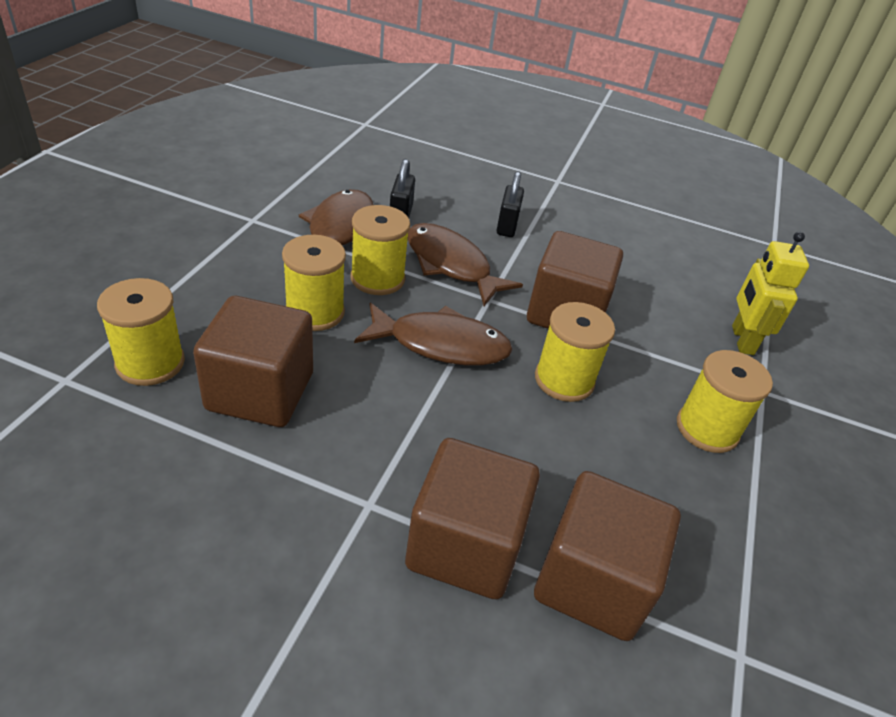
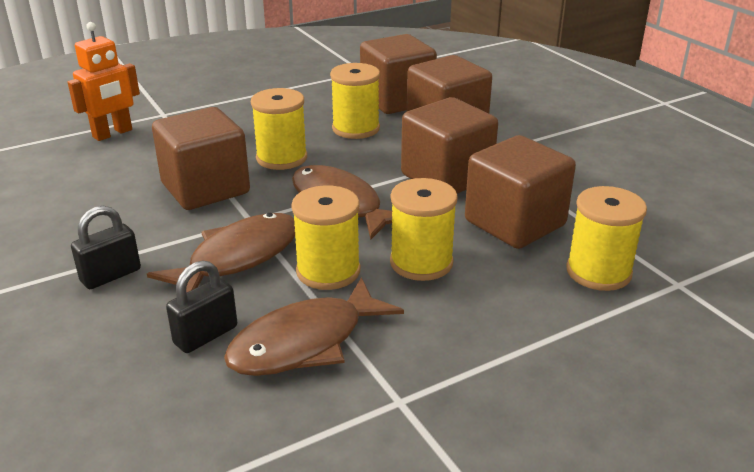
camera: 135 degrees left, 10 degrees down
brown fish [408,223,523,306] -> brown fish turned 135 degrees counterclockwise [147,213,295,292]
yellow spool [677,350,773,453] -> yellow spool moved to [330,63,380,139]
yellow robot [732,231,809,355] -> orange robot [68,22,140,141]
none -> brown cube [401,97,498,194]

